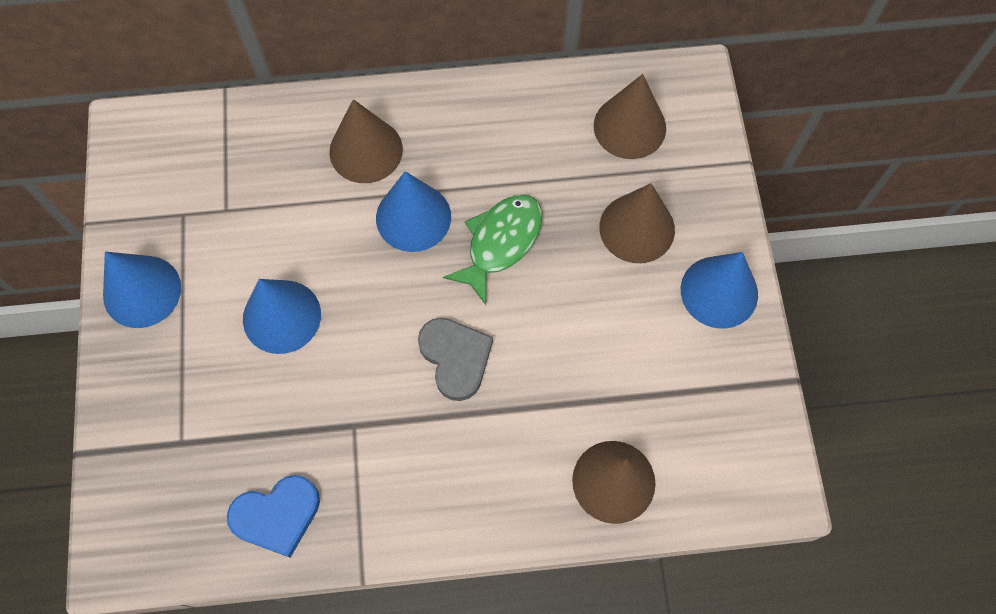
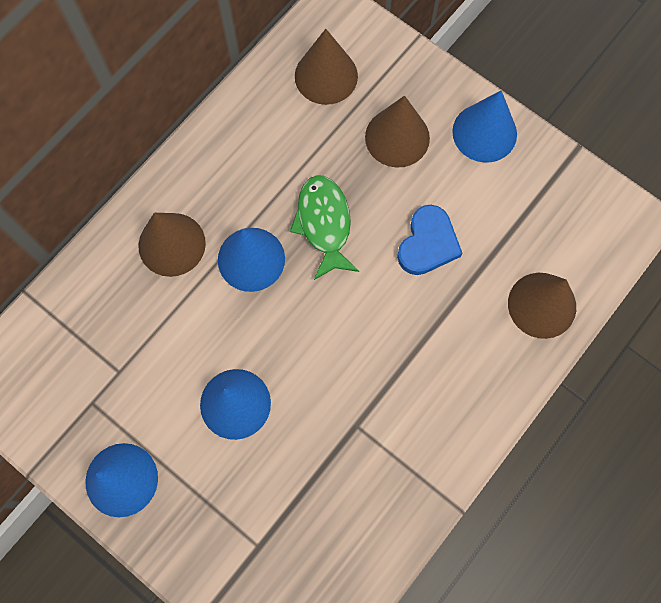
camera: 45 degrees left, 5 degrees up
blue heart [227,475,320,558] -> blue heart moved to [397,205,462,275]
grey heart [418,318,493,401] -> none

